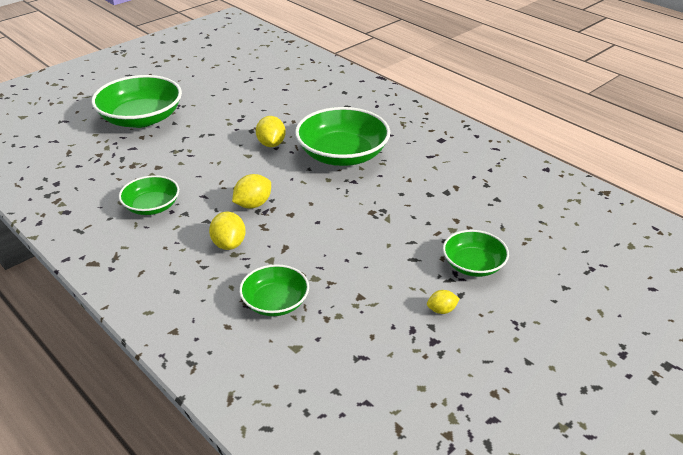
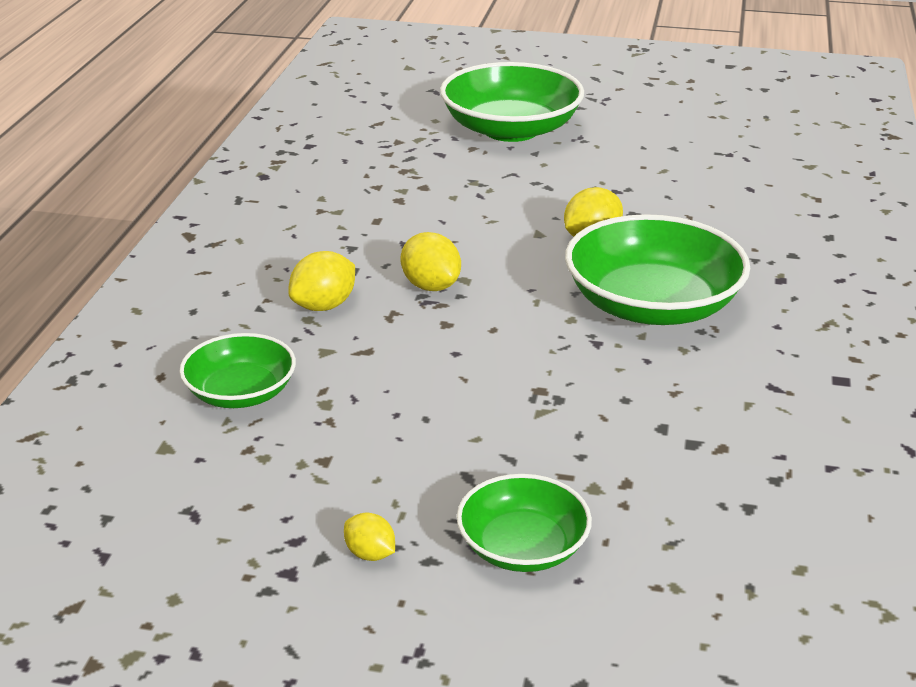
camera: 55 degrees right, 5 degrees down
green bowl [119,175,179,215] -> none
yellow lemon [232,174,271,208] -> yellow lemon turned 45 degrees clockwise [400,232,461,291]

